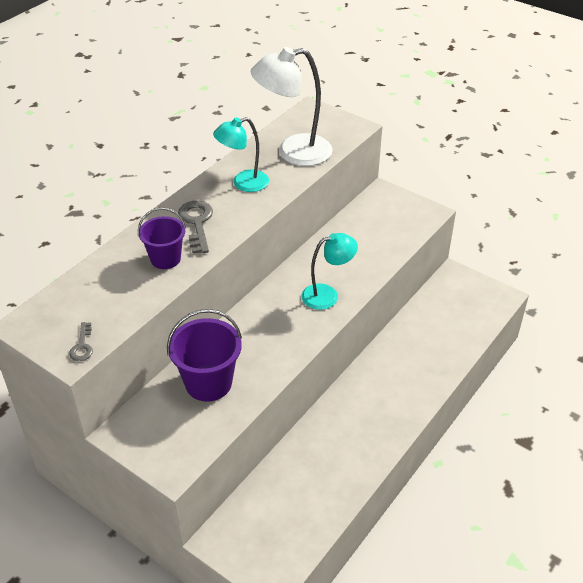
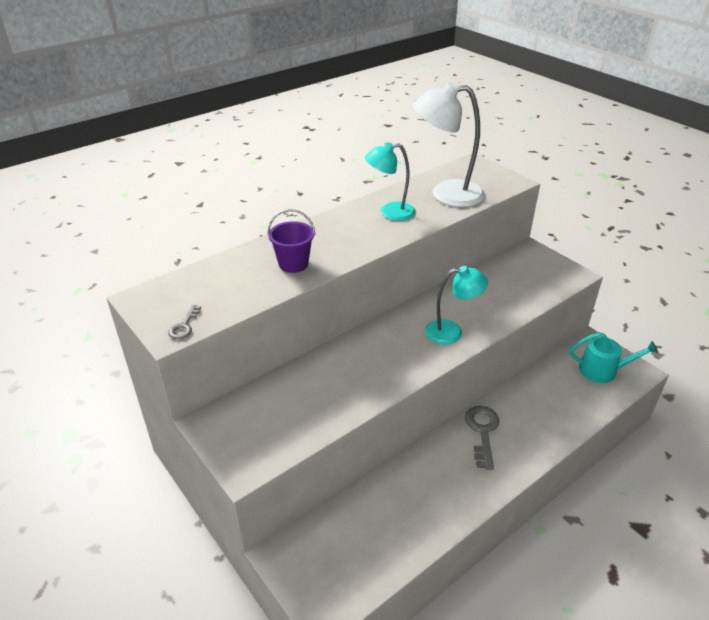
camera: 15 degrees right, 5 degrees down
purple bucket [167,309,242,401] -> none
grey key [178,201,213,254] -> grey key moved to [465,406,500,470]
none -> turquoise watering can [569,332,658,383]

